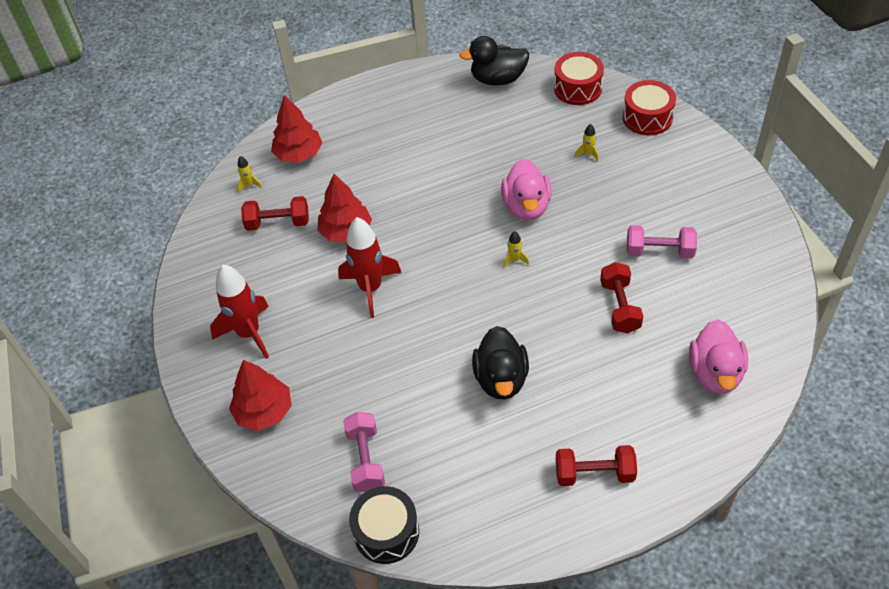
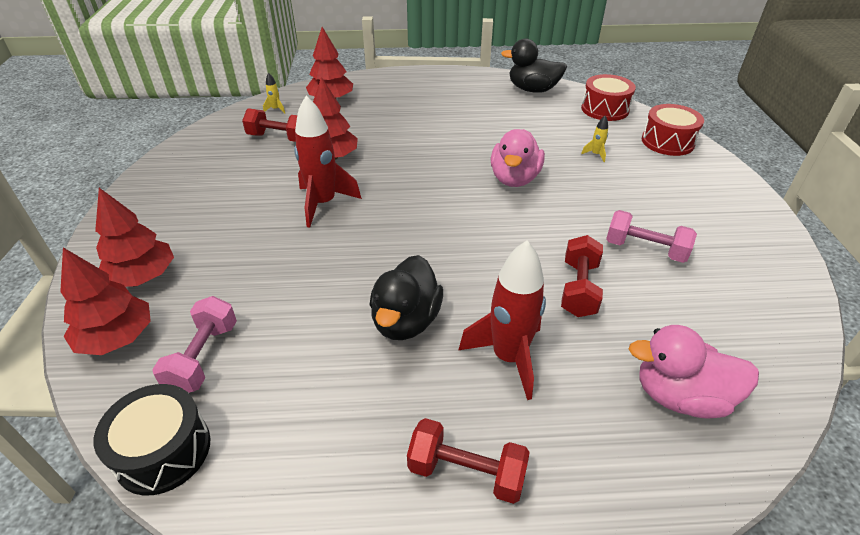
camera: 15 degrees right, 10 degrees down
red rocket [210,265,269,359] -> red rocket moved to [459,240,546,400]
yellow rocket [503,231,529,268] -> none
pink duck [689,319,748,394] -> pink duck turned 75 degrees clockwise [629,325,759,419]
none -> red tree [60,247,151,355]

